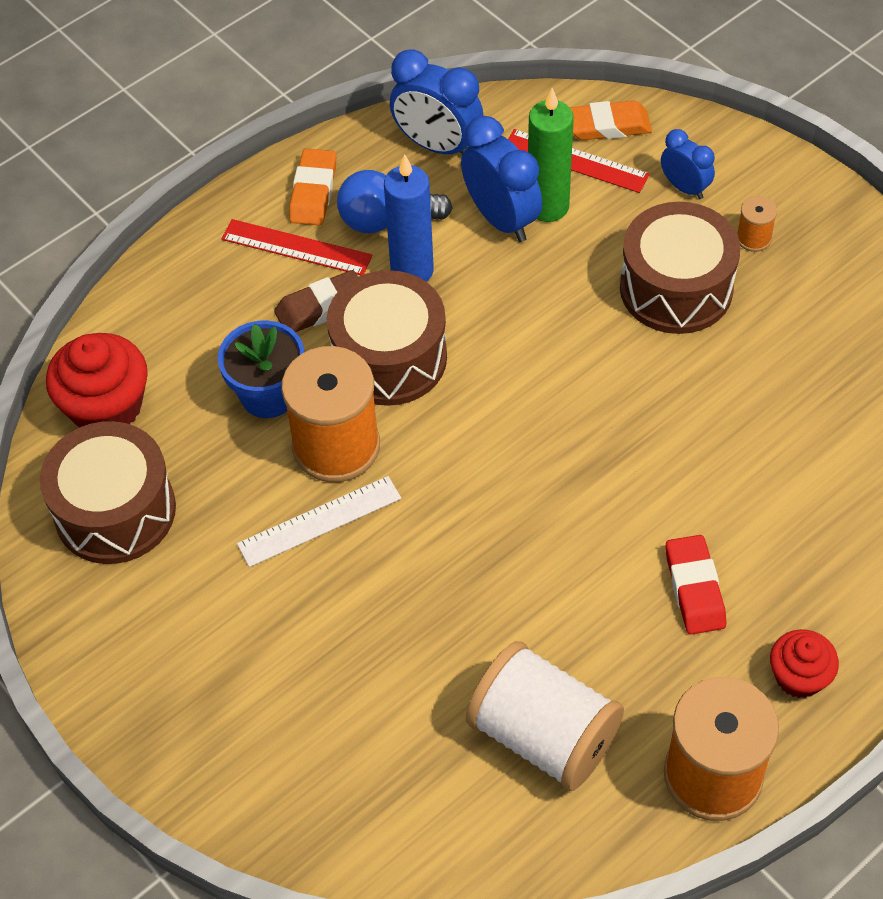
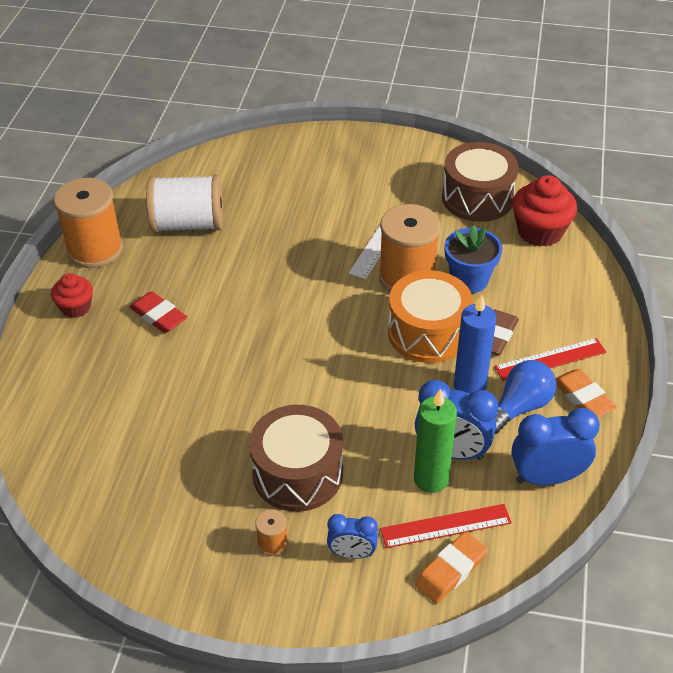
camera: 140 degrees right, 10 degrees down
brown drum [327,270,447,406] -> orange drum [388,270,473,363]

